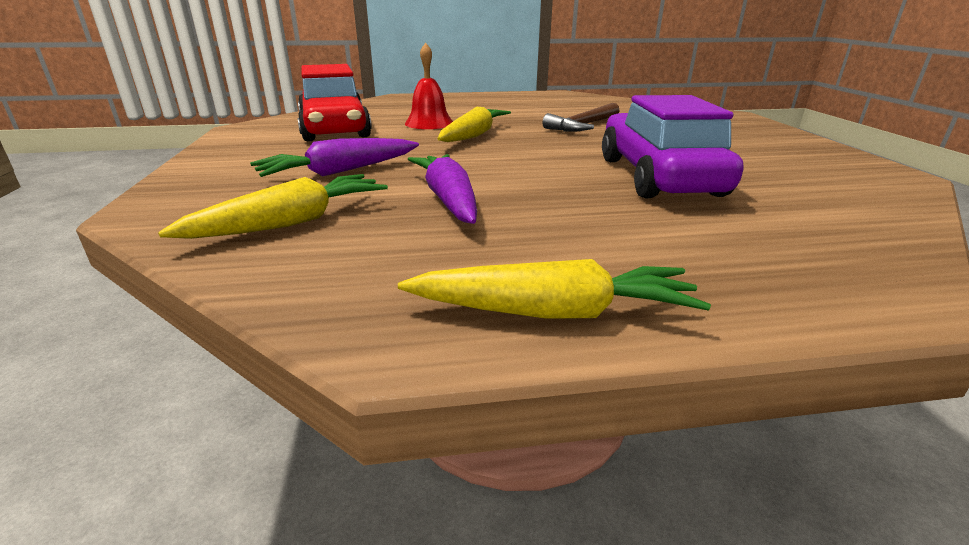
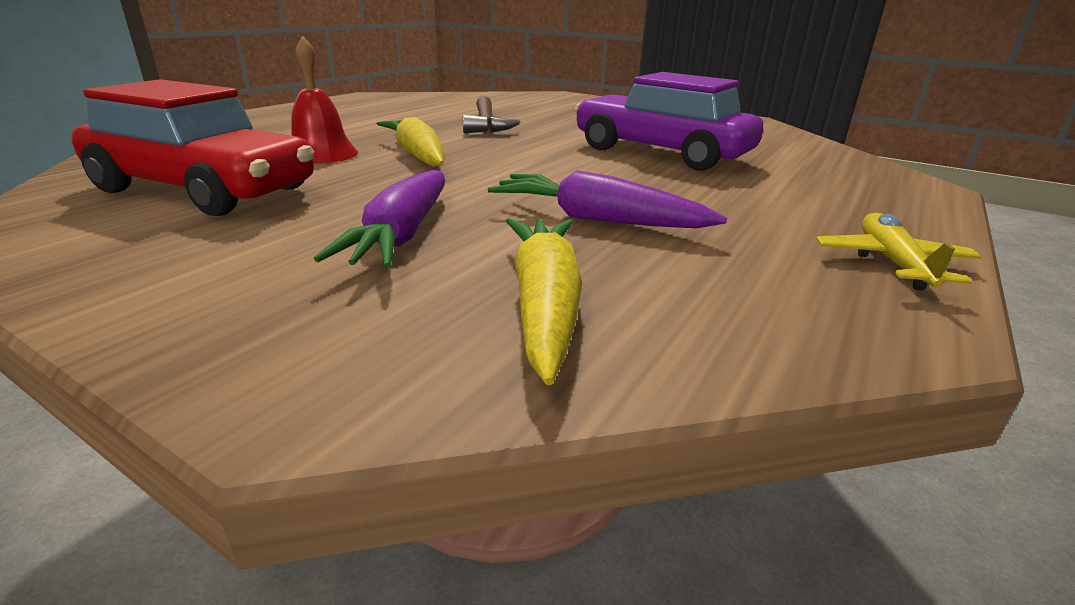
camera: 50 degrees left, 0 degrees up
yellow carrot [398,259,711,318] -> yellow plane [816,213,982,291]

